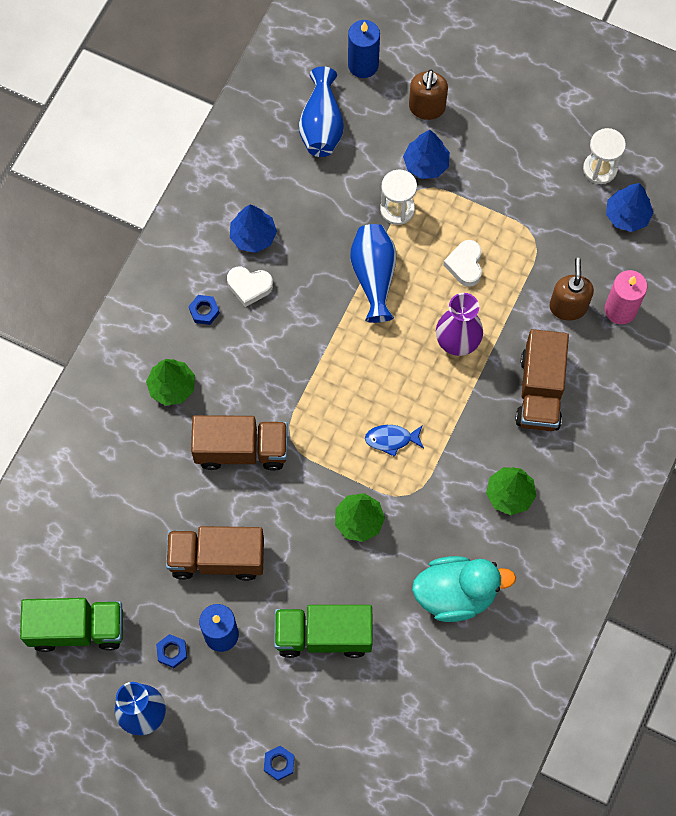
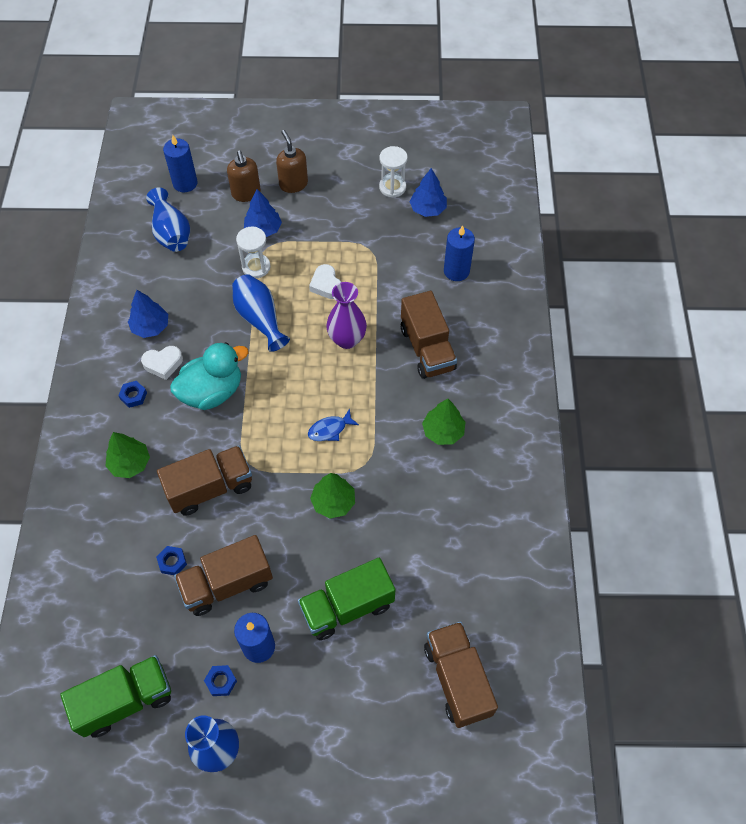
camera: 25 degrees left, 10 degrees down
blue nut [264,746,295,781] -> blue nut moved to [156,546,187,575]
turquoise duck [412,556,516,622] -> turquoise duck moved to [170,342,249,410]
brown soap dispenser [549,258,594,321] -> brown soap dispenser moved to [276,130,308,193]
pink candle [605,270,647,324] -> blue candle [444,225,475,281]
none -> brown truck [424,621,498,728]

